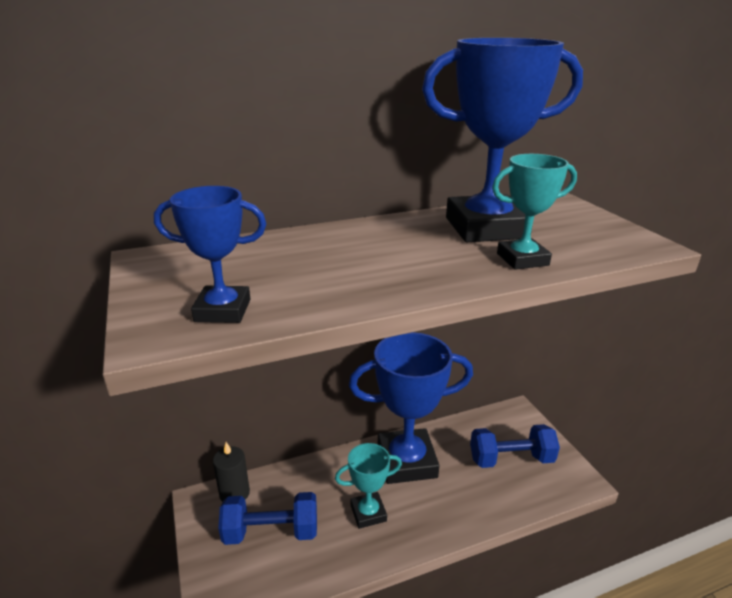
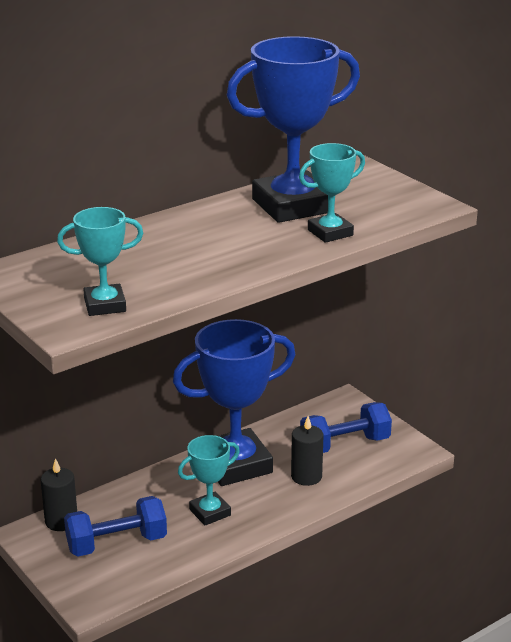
camera: 15 degrees left, 0 degrees up
blue trophy [154,186,266,323] -> turquoise trophy [57,207,143,316]
none -> black candle [291,416,323,486]

